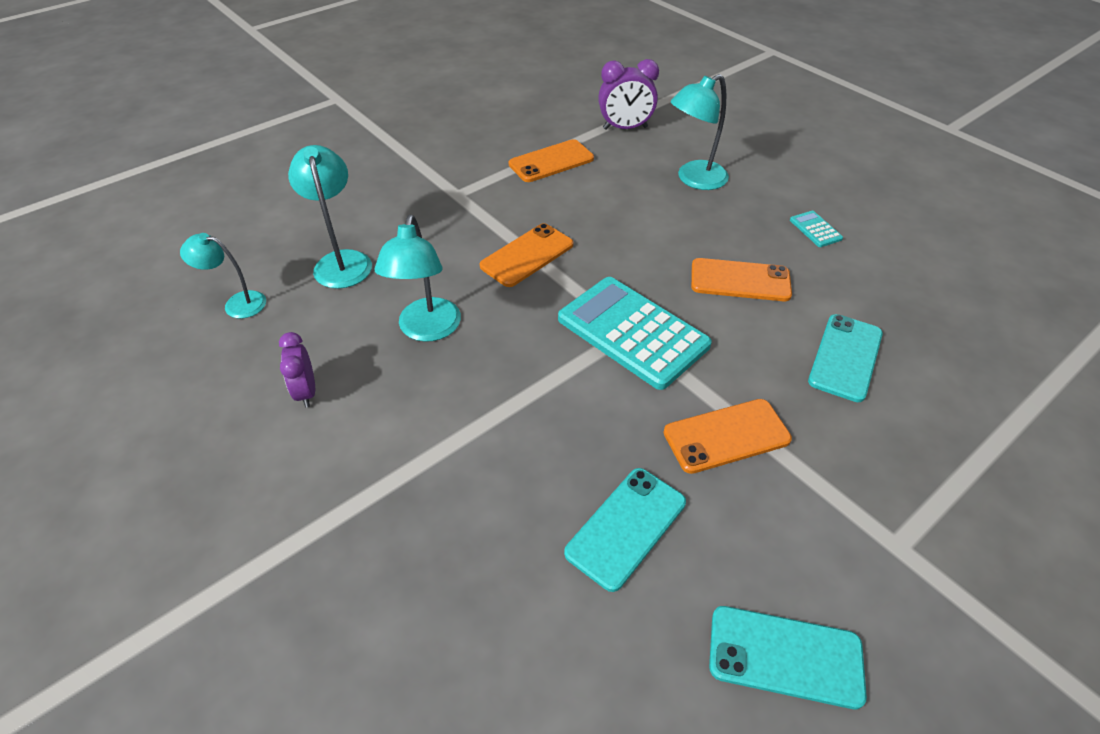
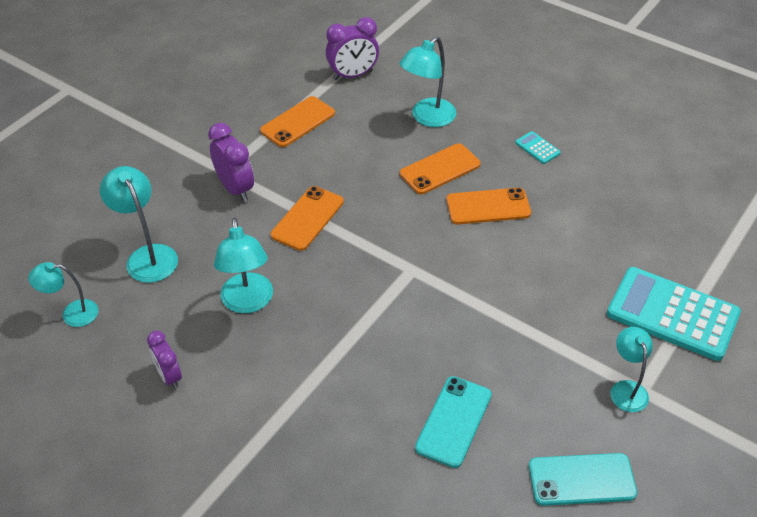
camera: 15 degrees left, 0 degrees up
turquoise calculator [558,277,712,390] -> turquoise calculator moved to [607,267,741,361]
orange phone [663,399,792,474] -> orange phone moved to [400,143,481,194]
turquoise phone [808,314,883,402] -> none
none -> purple clock [208,123,254,202]
none -> turquoise lamp [610,327,653,412]

